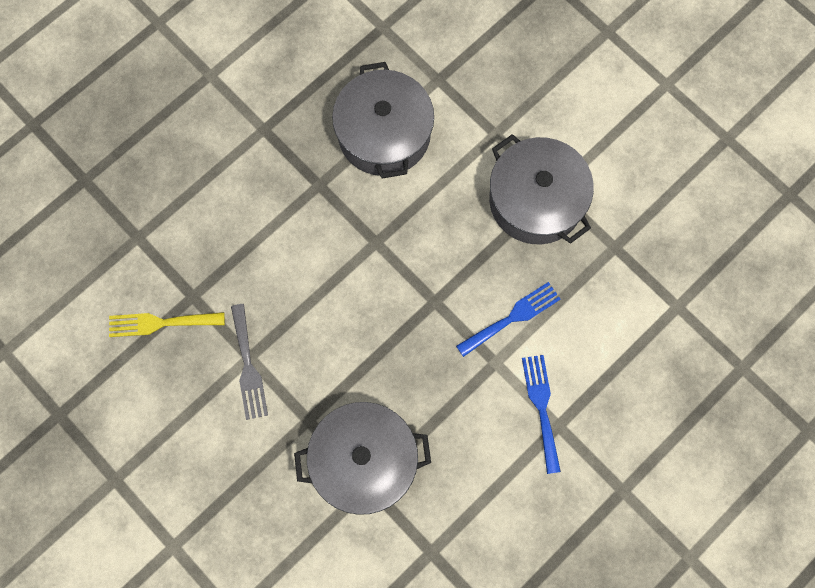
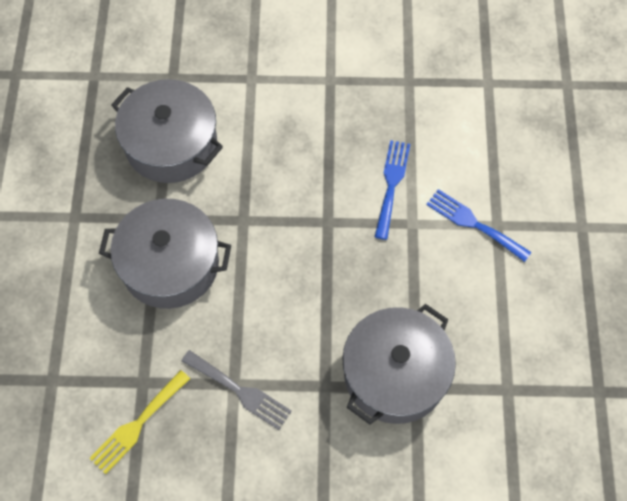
camera: 45 degrees left, 10 degrees down
grey pot [489,134,594,245] -> grey pot moved to [99,199,231,309]

